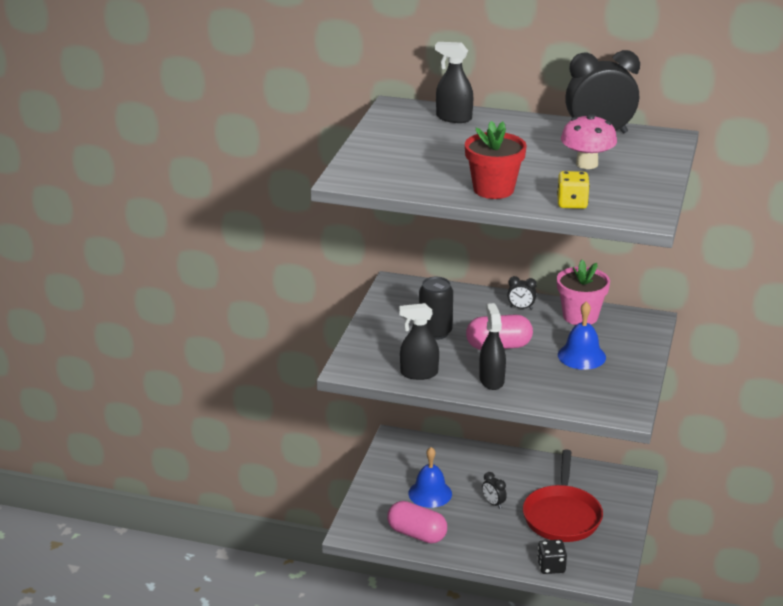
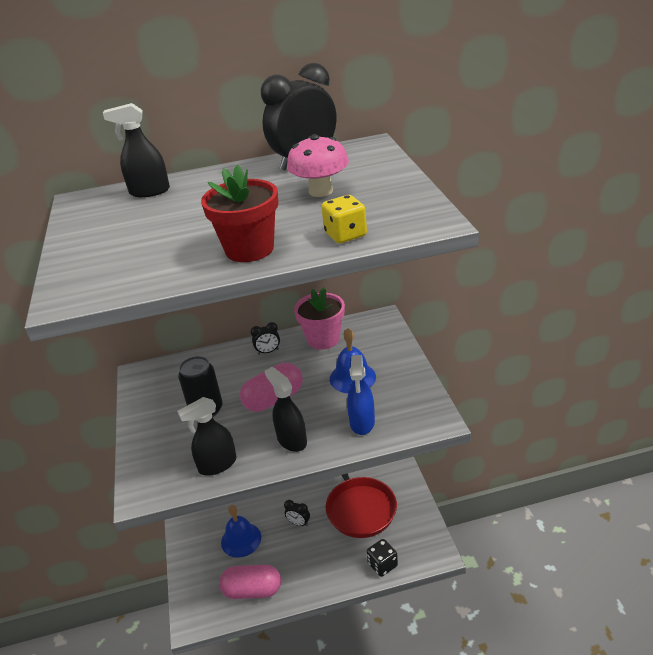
camera: 25 degrees left, 5 degrees up
none -> blue spray bottle [347,355,375,435]

